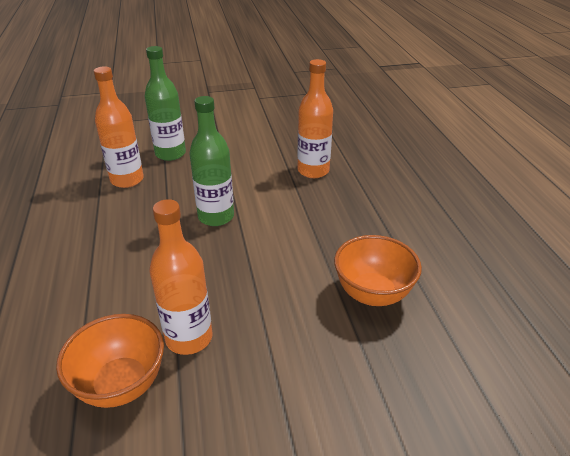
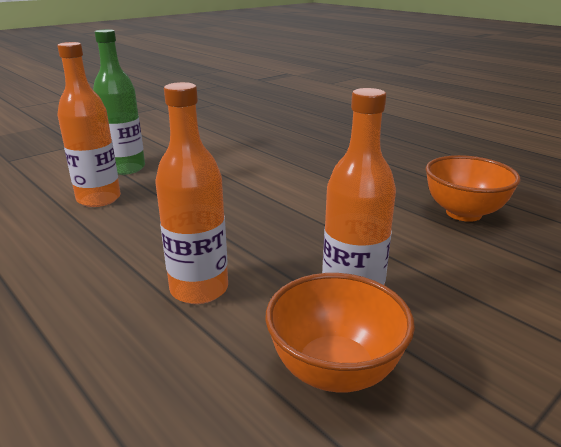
camera: 30 degrees left, 10 degrees down
green bottle [189,96,234,226] -> none
orange bottle [297,59,333,178] -> orange bottle moved to [155,82,228,304]

